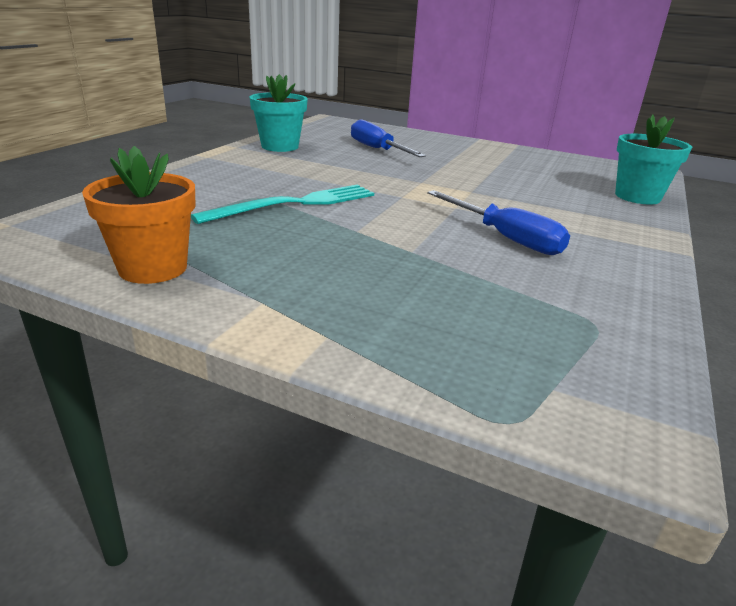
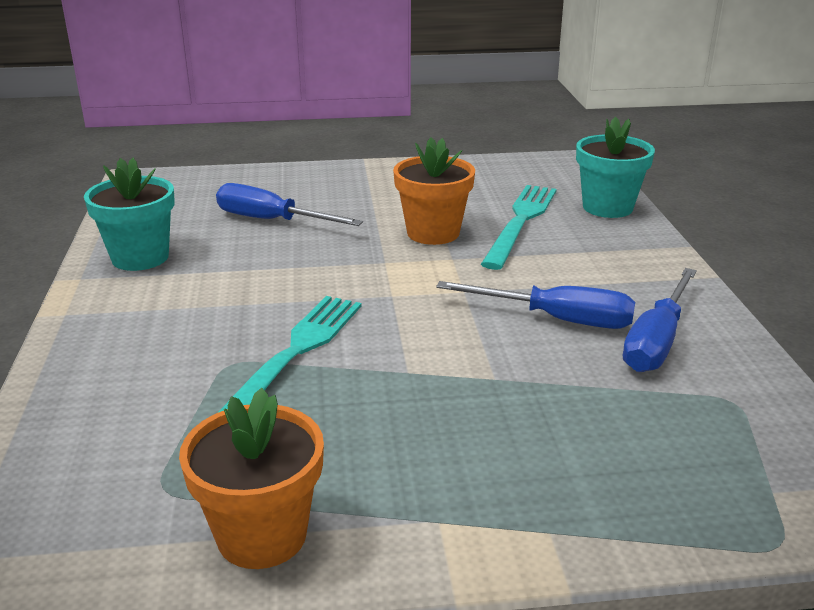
camera: 30 degrees left, 0 degrees up
none -> orange flower pot [393,137,475,245]
none -> turquoise fork [481,185,557,270]
none -> blue screwdriver [623,268,697,372]

